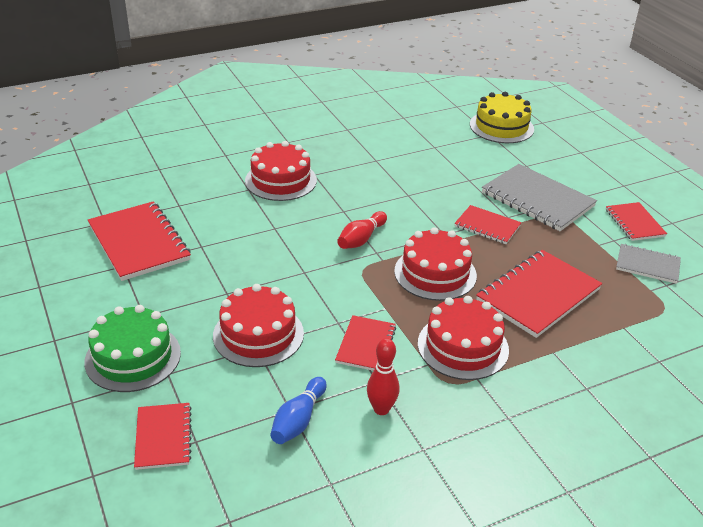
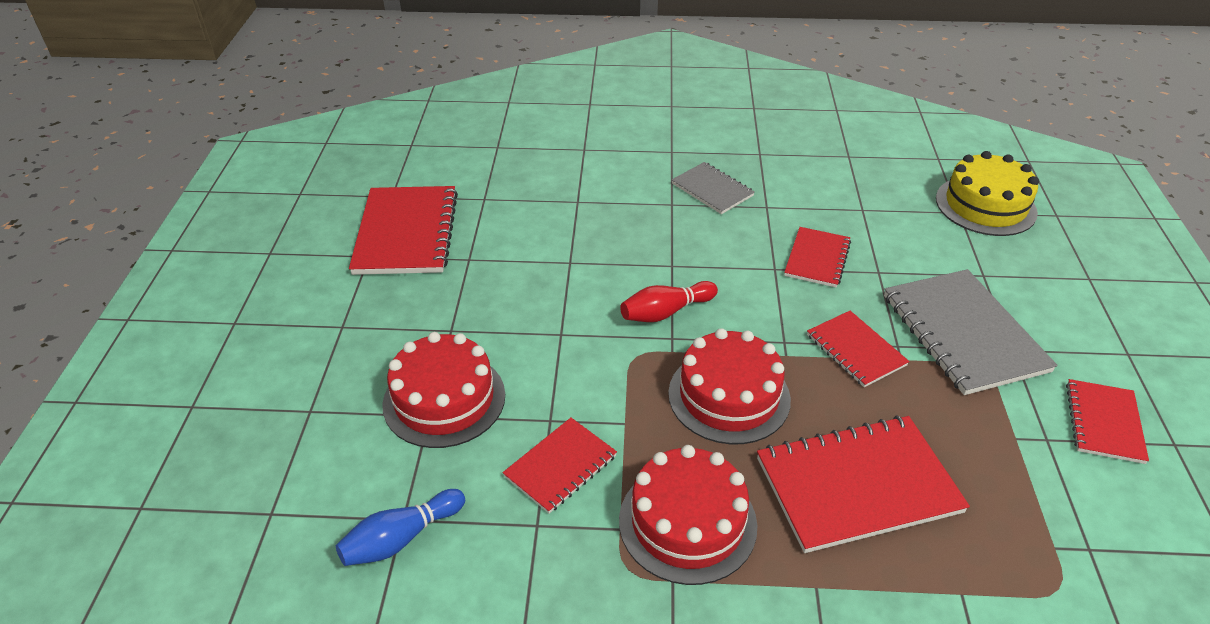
camera: 30 degrees right, 5 degrees up
green cake [84,305,181,392] -> none
red notebook [134,403,192,470] -> red notebook moved to [784,227,851,288]
red cake [245,141,317,201] -> none
red bowling pin [367,338,399,415] -> none
grey notebook [616,244,681,284] -> grey notebook moved to [672,162,755,214]

